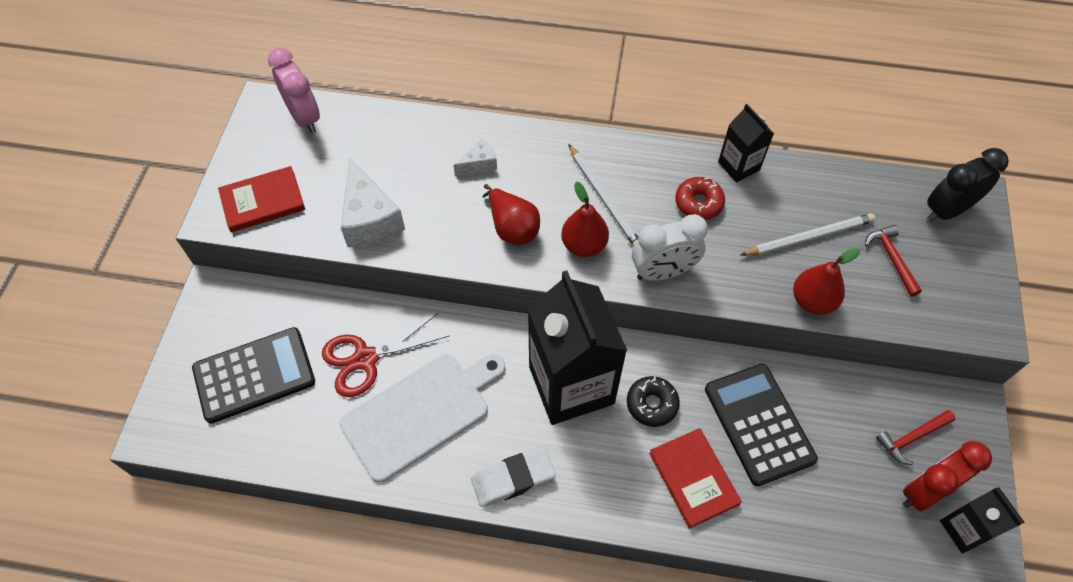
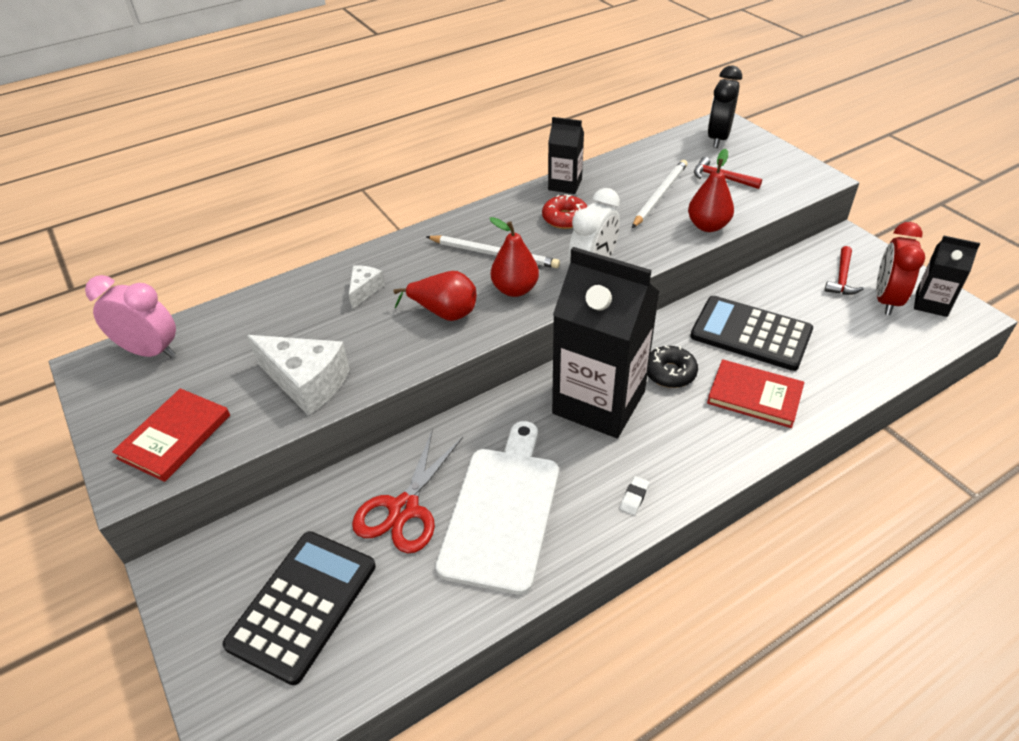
camera: 40 degrees left, 15 degrees down
white eraser [471,447,556,507] -> white eraser [620,476,650,515], size x0.45

